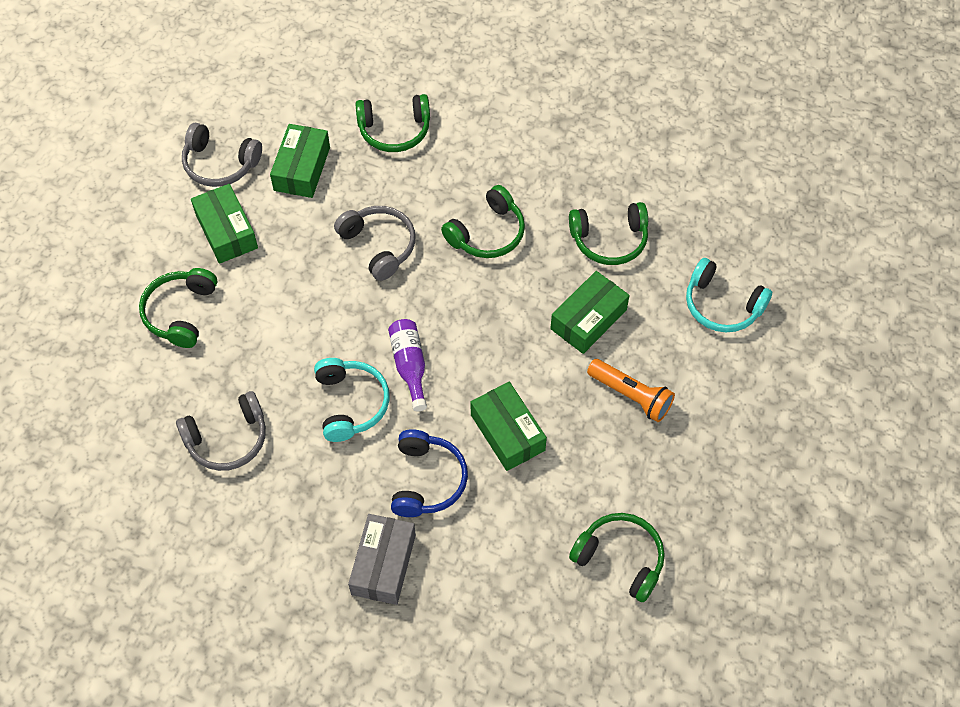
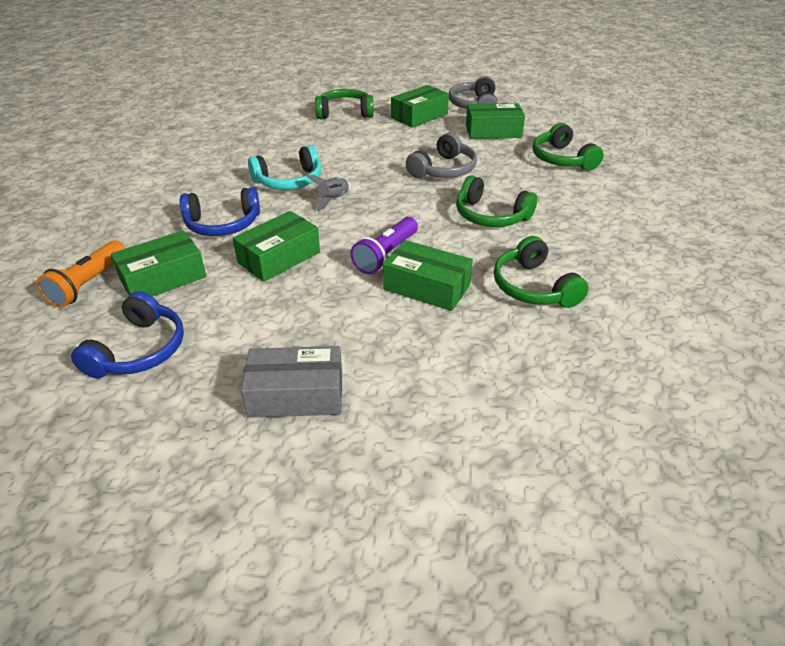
camera: 75 degrees right, 20 degrees down
grey headphones [176,391,266,471] -> none
grey box [348,514,416,605] -> grey box moved to [241,346,342,418]
purple bottle [388,319,427,411] -> grey rocket [306,175,351,211]
green headphones [569,513,665,602] -> blue headphones [71,291,184,379]
orange flashlight [587,359,675,422] -> orange flashlight moved to [36,241,126,308]
turquoise headphones [686,258,772,332] -> none
none -> green box [111,230,206,296]
none -> purple flashlight [350,217,418,274]

